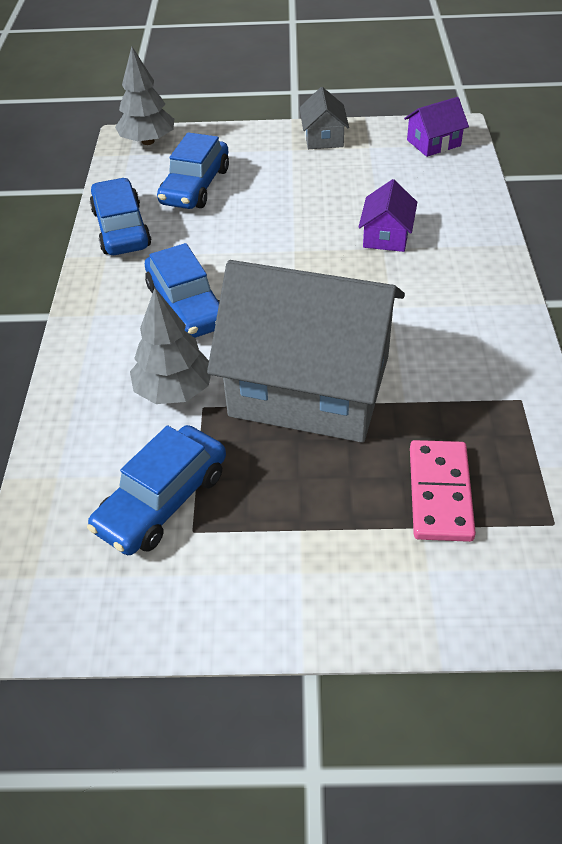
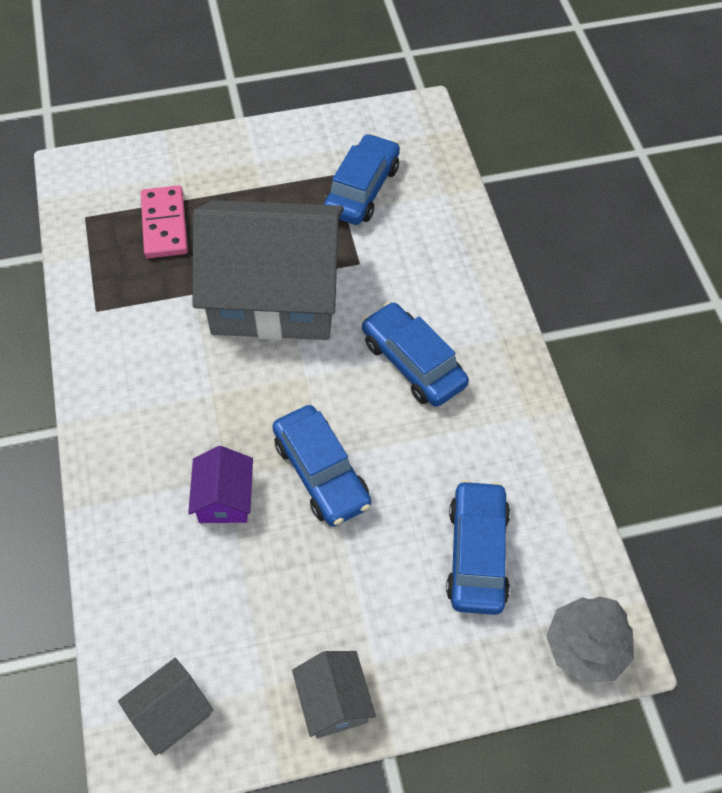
camera: 165 degrees right, 10 degrees up
blue car [90,178,151,255] -> blue car moved to [273,405,371,527]
grey tree [130,288,211,404] -> none
purple house [404,97,469,157] -> grey house [118,658,213,756]

